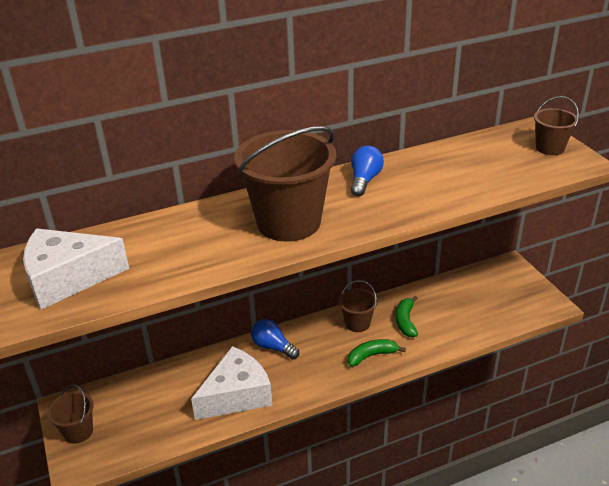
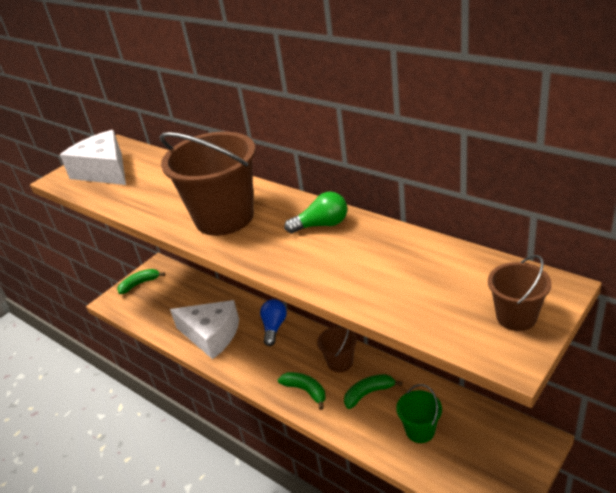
camera: 65 degrees right, 0 degrees up
brown bucket [48,384,94,444] -> green banana [117,269,165,294]
blue light bulb [351,146,384,196] -> green light bulb [284,192,347,233]
none -> green bucket [396,384,442,443]

